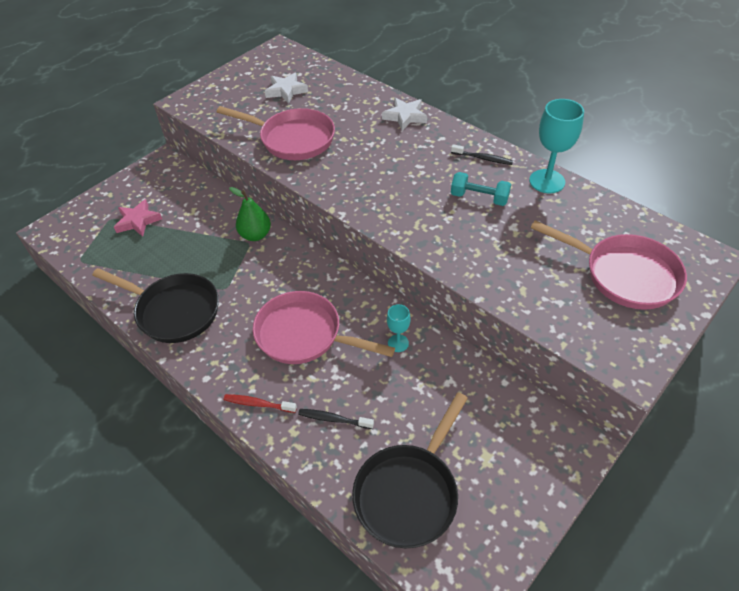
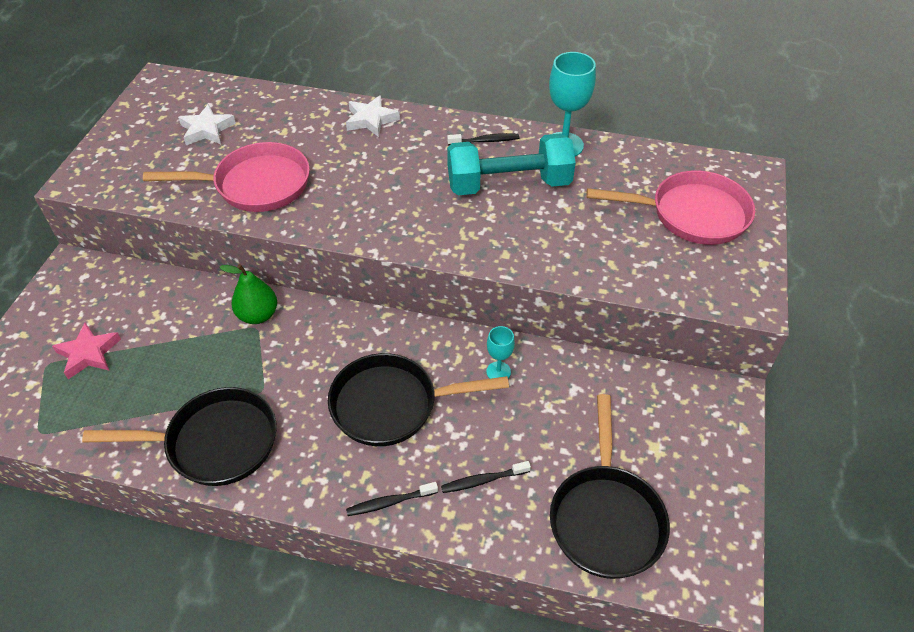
camera: 30 degrees left, 0 degrees up
red toothbrush [224,394,297,413] -> black toothbrush [346,482,438,516]
pink pan [253,291,395,364] -> black pan [328,353,509,446]
turquoise dumbbell [451,172,511,206] -> turquoise dumbbell [447,133,576,195], size x1.86

